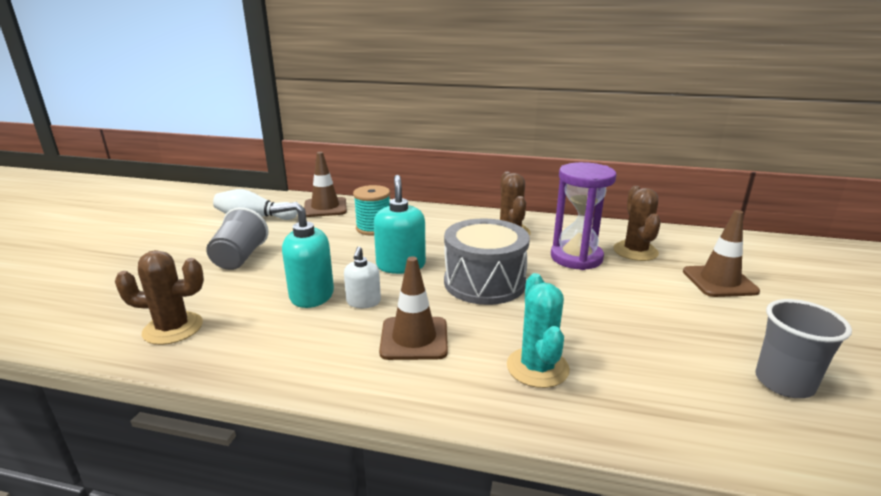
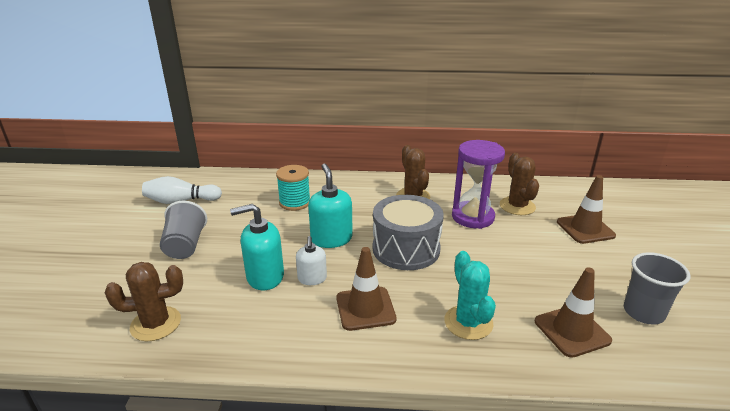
camera: 10 degrees left, 5 degrees up
brown traffic cone [304,152,347,217] -> brown traffic cone moved to [535,267,612,358]

